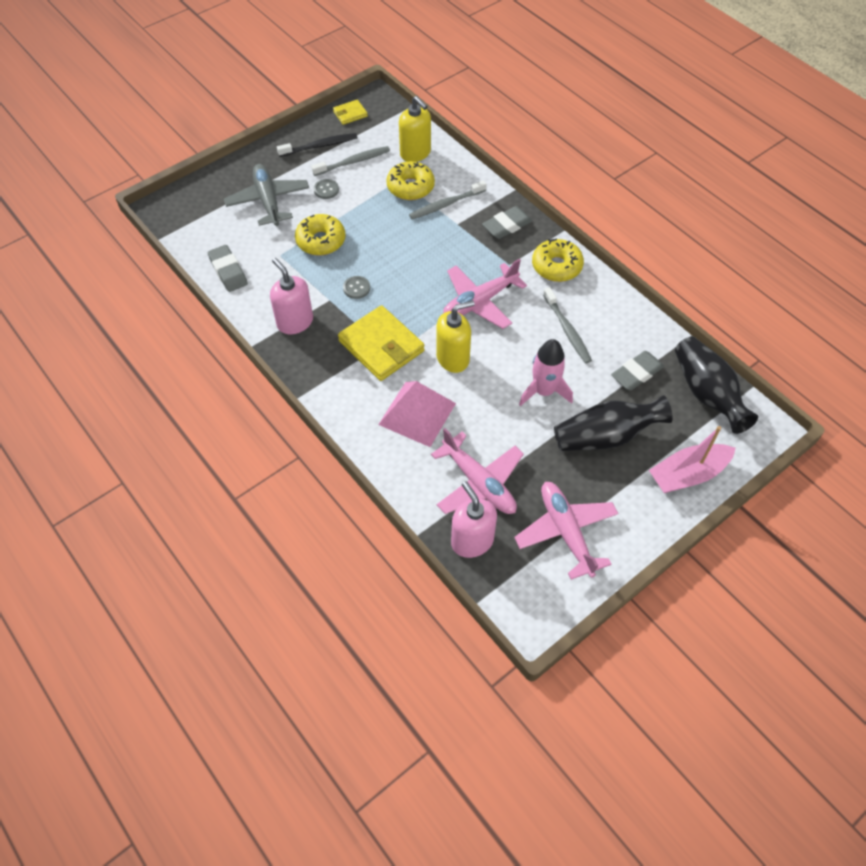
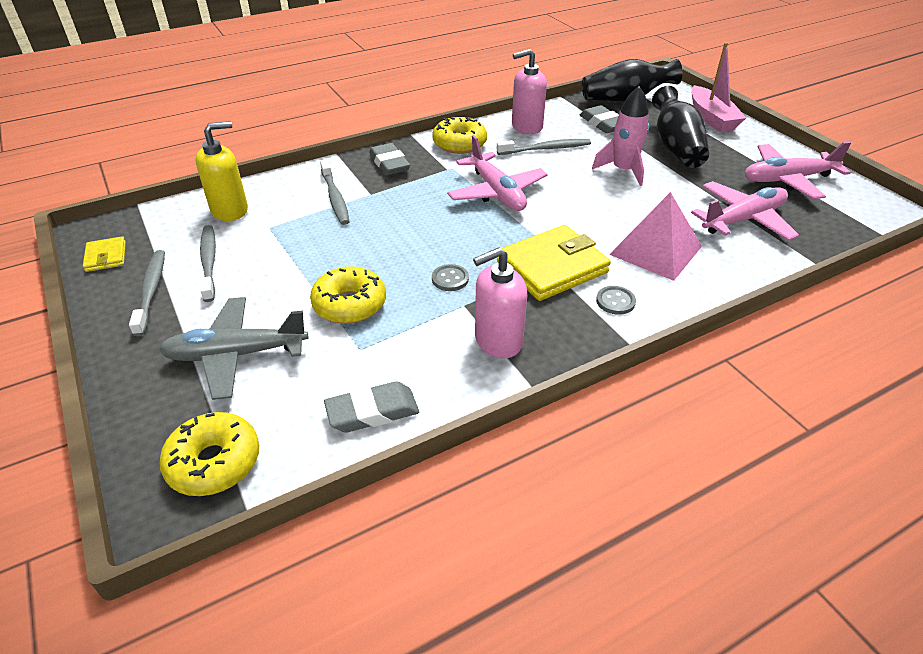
camera: 80 degrees left, 15 degrees down
black toothbrush [277,133,357,157] -> grey toothbrush [129,250,165,336]
grey button [314,179,339,199] -> grey button moved to [596,286,636,315]
yellow donut [386,161,435,200] -> yellow donut moved to [159,412,259,496]
yellow soap dispenser [436,300,475,373] -> none
pink soap dispenser [451,481,497,558] -> pink soap dispenser moved to [512,49,547,134]

